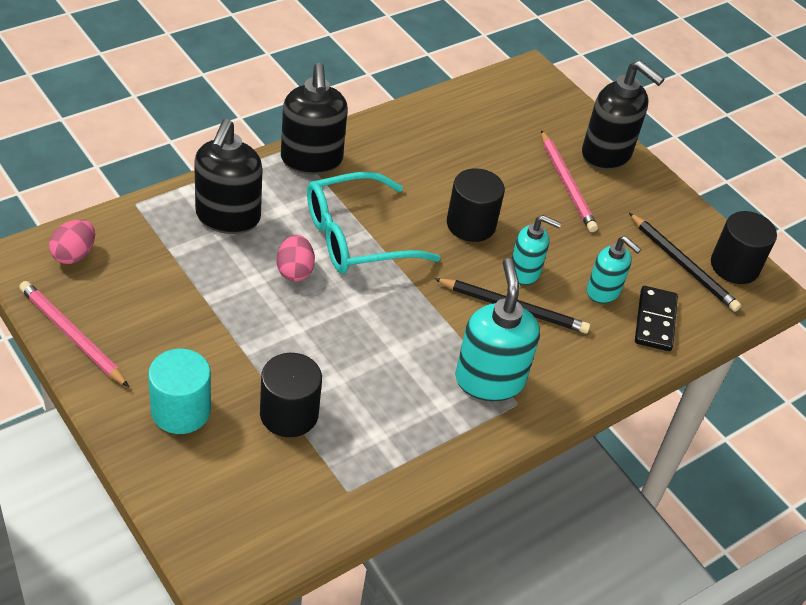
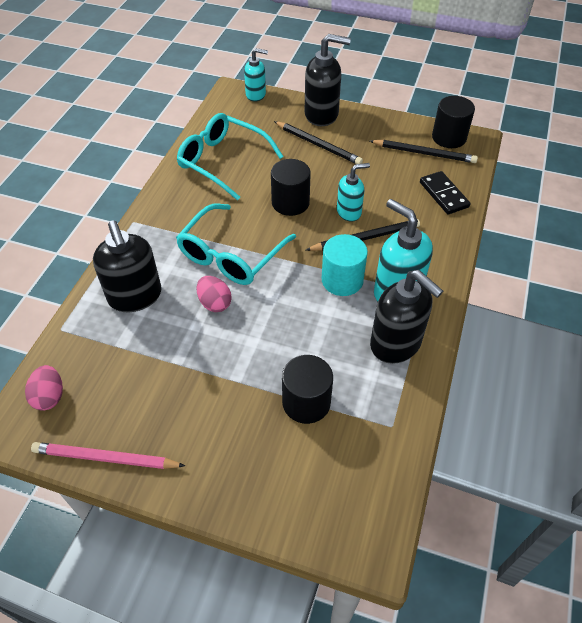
camera: 30 degrees left, 5 degrees up
turquoise cylinder [148,349,211,434] -> turquoise cylinder moved to [322,234,368,296]
black soap dispenser [281,63,348,175] -> black soap dispenser moved to [370,270,443,364]
pink pencil [541,130,598,232] -> black pencil [274,121,363,164]
turquoise soap dispenser [587,236,641,304] -> turquoise soap dispenser moved to [244,48,268,102]
none -> turquoise glasses [177,113,284,200]

